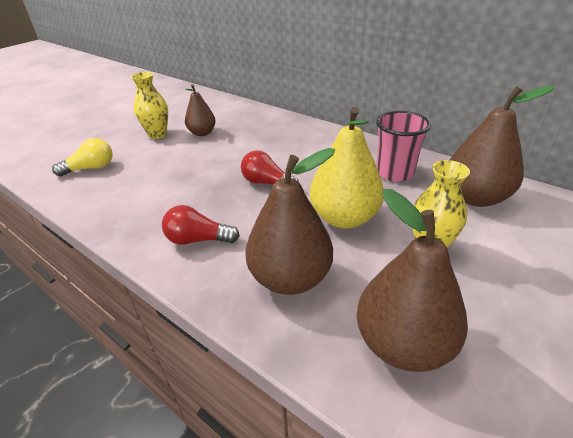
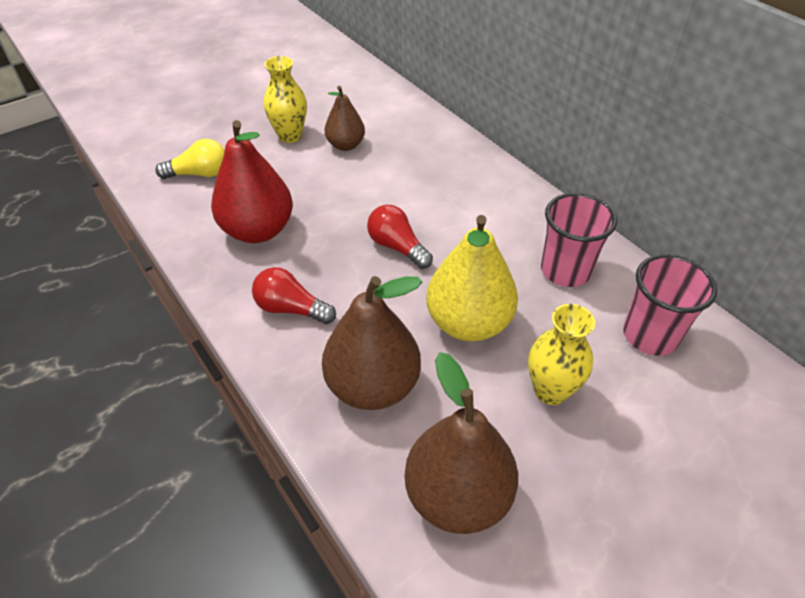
camera: 15 degrees right, 10 degrees up
brown pear [450,86,555,207] -> pink cup [623,254,717,356]
none -> red pear [211,120,293,243]

